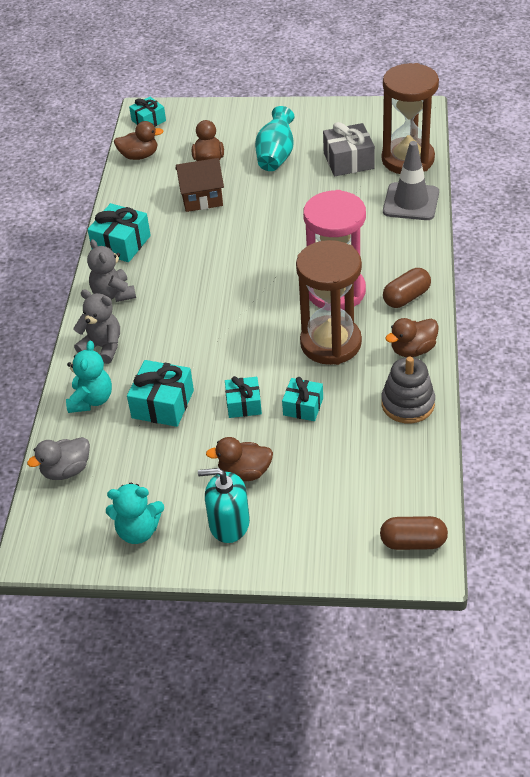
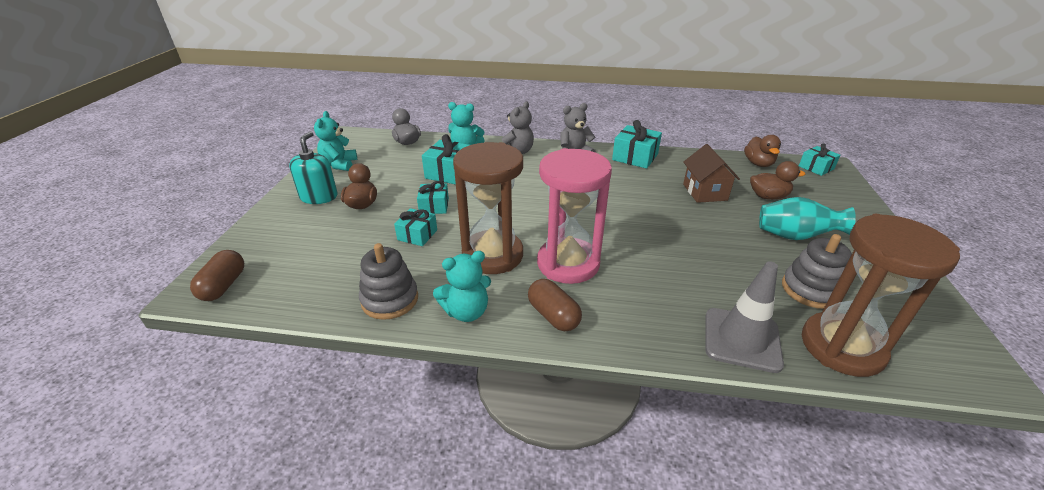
camera: 90 degrees right, 10 degrees down
grey gift [323,122,375,176] -> grey stacking toy [782,234,852,309]
brown duck [385,318,439,357] -> turquoise teddy bear [433,251,491,322]

